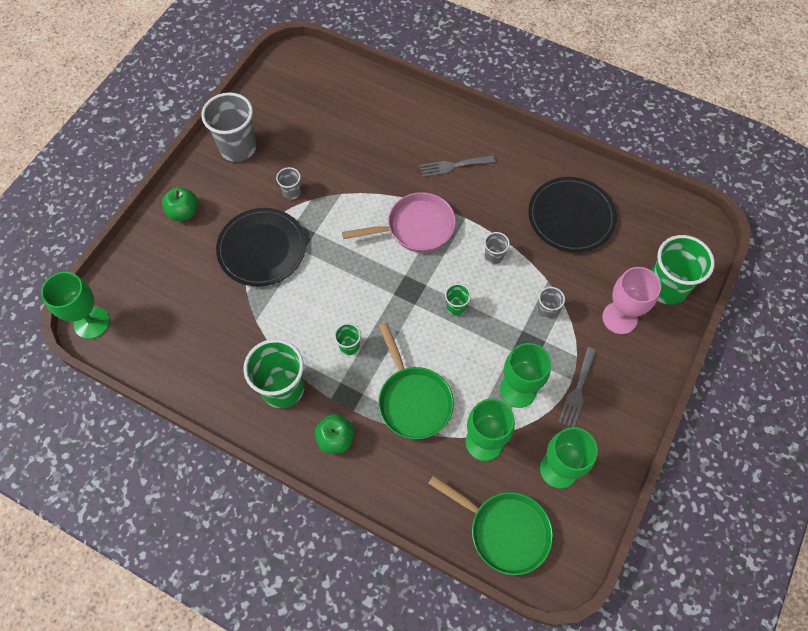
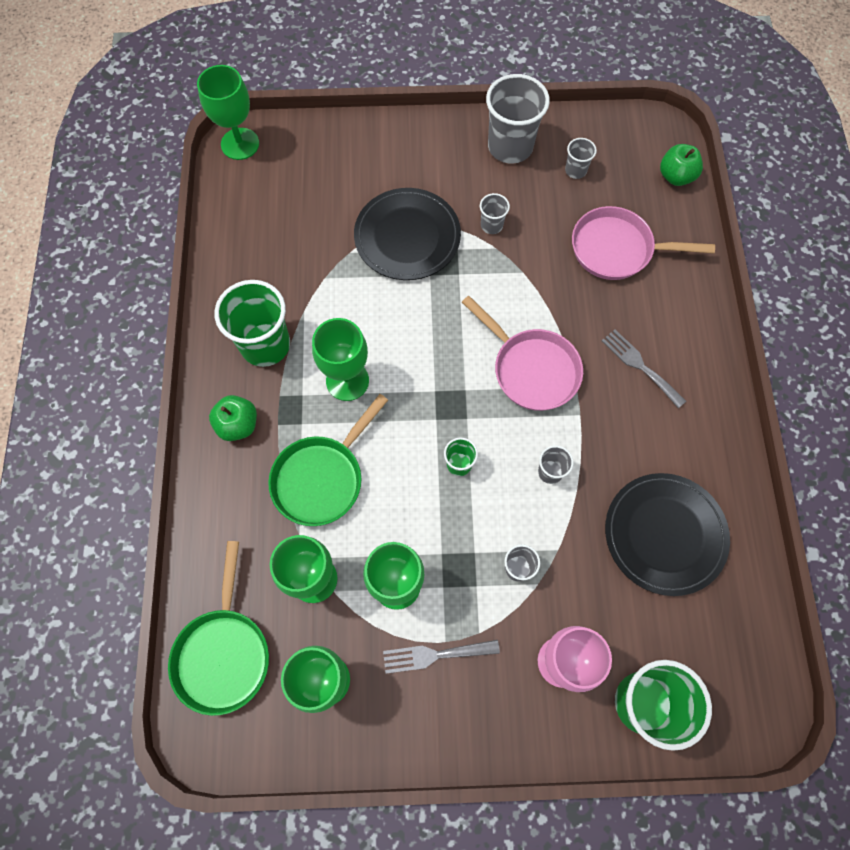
camera: 60 degrees right, 5 degrees up
green apple [162,187,198,221] -> green apple moved to [660,144,703,186]
green cup [334,323,361,355] -> green goblet [312,318,369,401]
none -> grey cup [565,138,597,179]
none -> pink pan [572,206,715,280]

